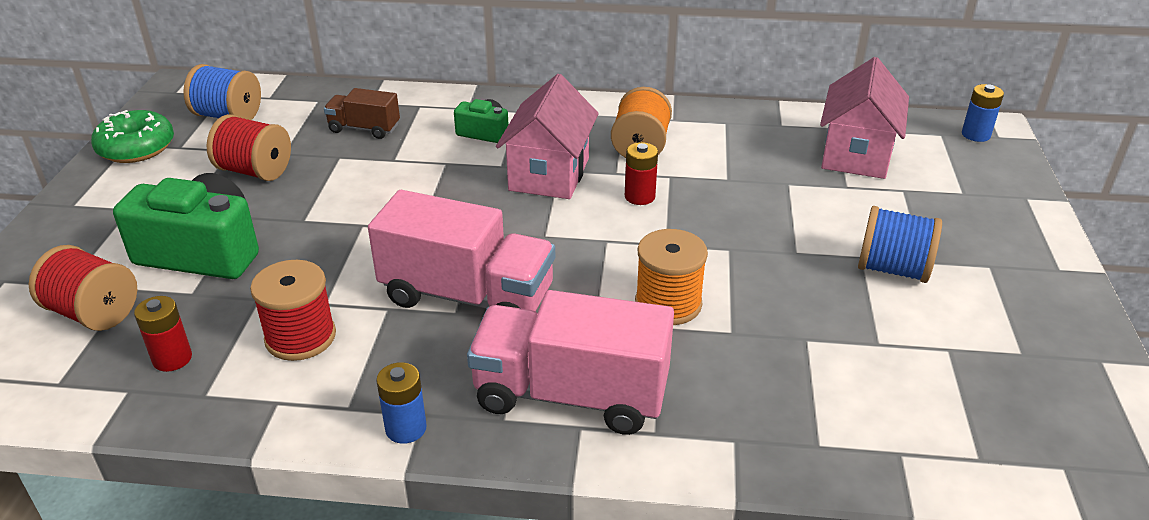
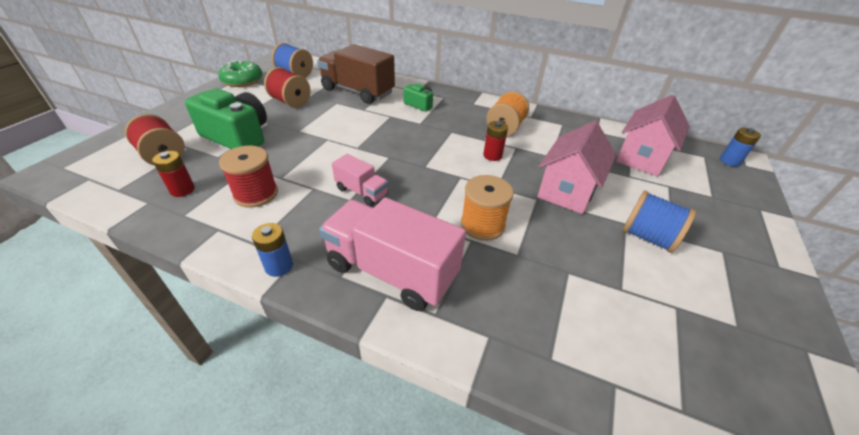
camera: 15 degrees right, 5 degrees up
brown truck [324,88,400,139] -> brown truck [317,44,395,104], size x1.92
pink truck [368,190,555,312] -> pink truck [332,154,389,206], size x0.52
pink house [496,74,599,199] -> pink house moved to [537,121,616,214]

